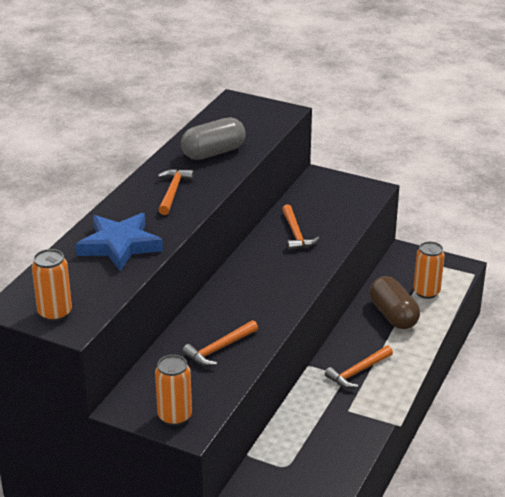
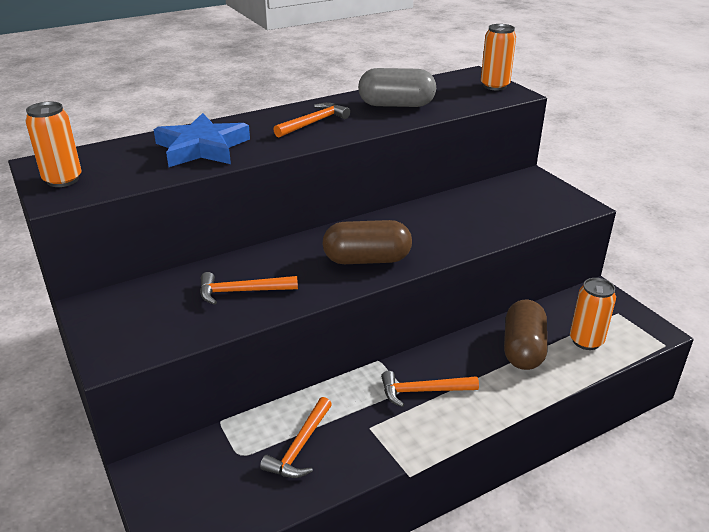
camera: 35 degrees right, 0 degrees up
orange can [155,355,192,426] -> orange can moved to [481,24,516,91]
orange hammer [282,204,319,250] -> orange hammer moved to [260,397,332,478]
none -> brown capsule [322,220,412,264]

